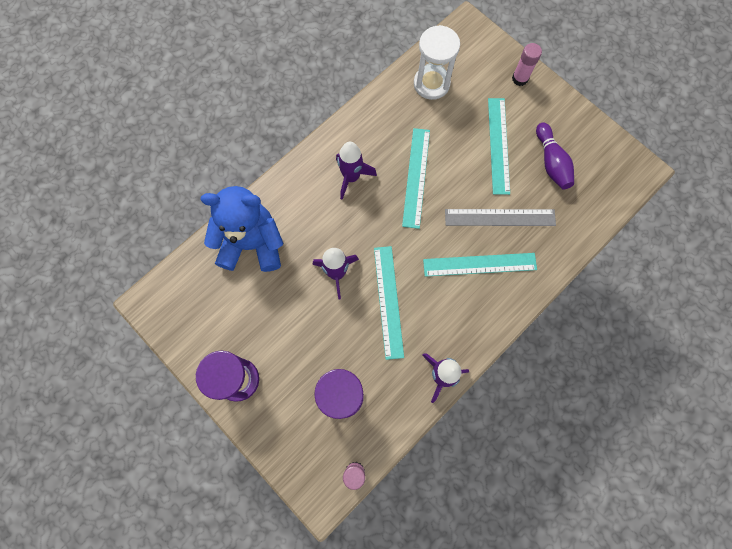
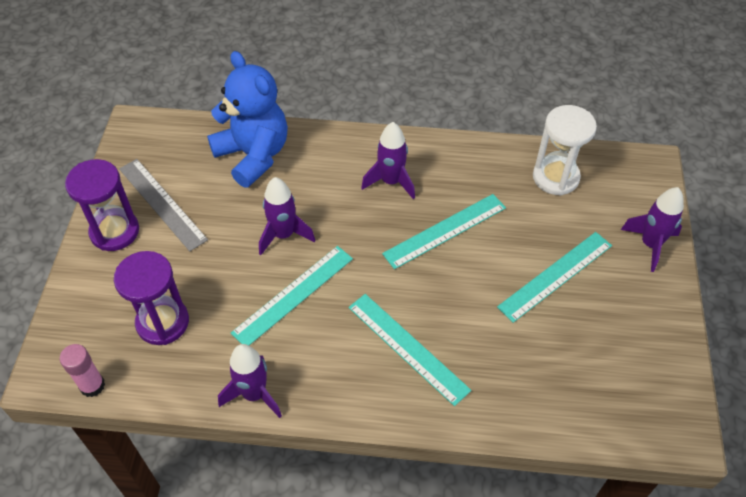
camera: 50 degrees right, 20 degrees down
grey ruler [445,209,556,226] -> grey ruler moved to [119,159,208,251]
pink glue stick [512,43,542,86] -> purple rocket [621,187,684,272]
purple bowling pin [536,122,574,189] -> none

